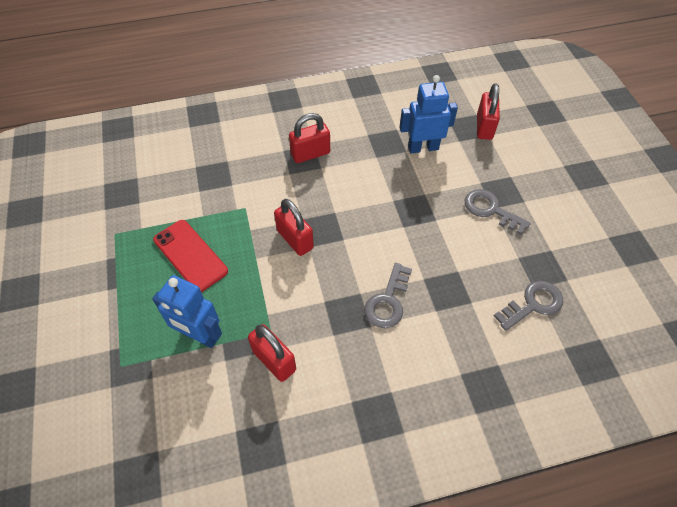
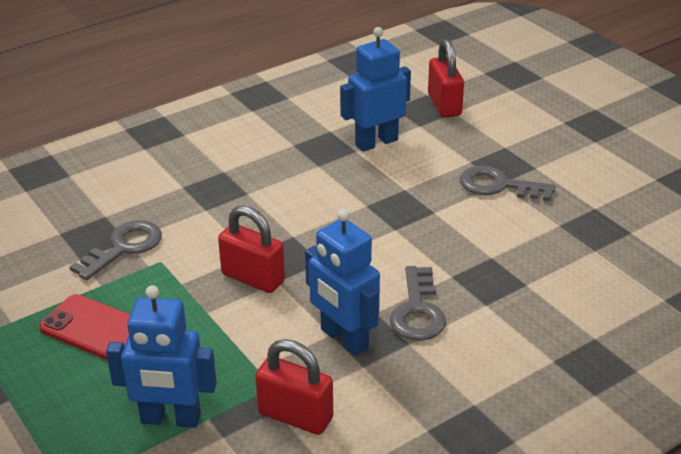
camera: 20 degrees left, 20 degrees down
red padlock [289,113,330,163] -> none
grey key [494,281,563,331] -> grey key moved to [69,220,162,280]
none -> blue robot [305,209,380,356]

